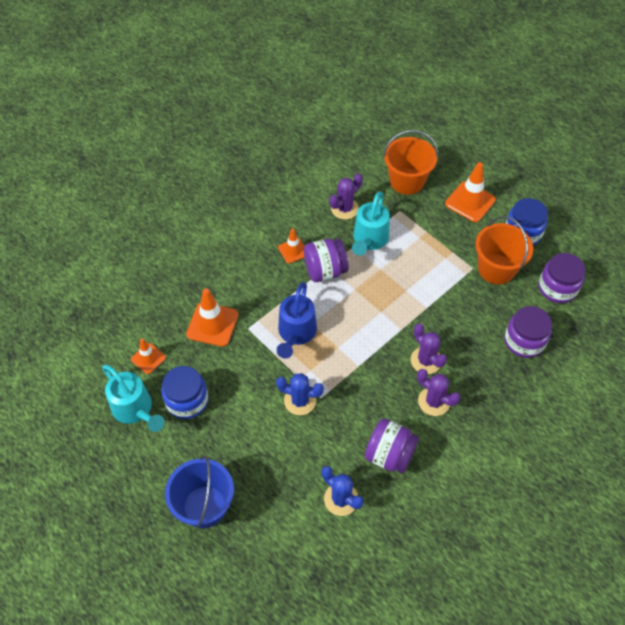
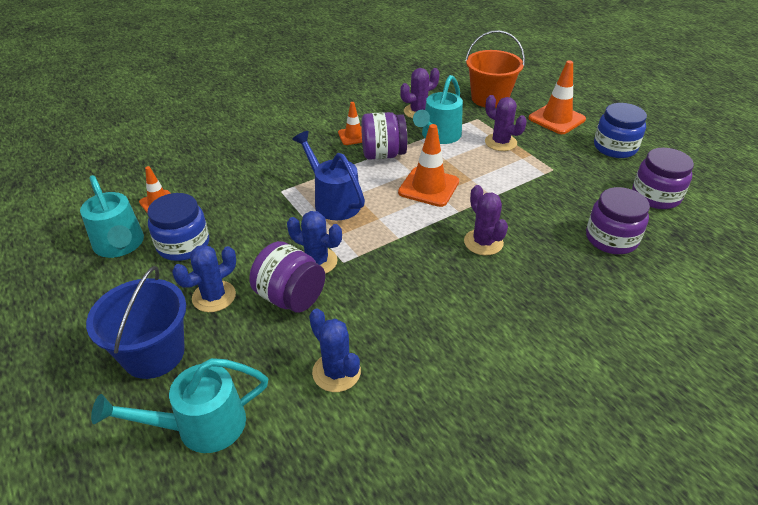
camera: 10 degrees right, 15 degrees down
orange traffic cone [186,288,238,347] -> orange traffic cone moved to [398,124,459,207]
blue watering can [277,282,317,359] -> blue watering can turned 120 degrees clockwise [292,131,365,220]
purple jar [365,418,419,474] -> purple jar moved to [250,241,325,313]
purple cactus [417,369,460,416] -> purple cactus moved to [485,95,527,151]
orange bucket [475,216,533,284] -> none
none -> turquoise watering can [91,358,268,453]
none -> blue cactus [172,245,236,312]

